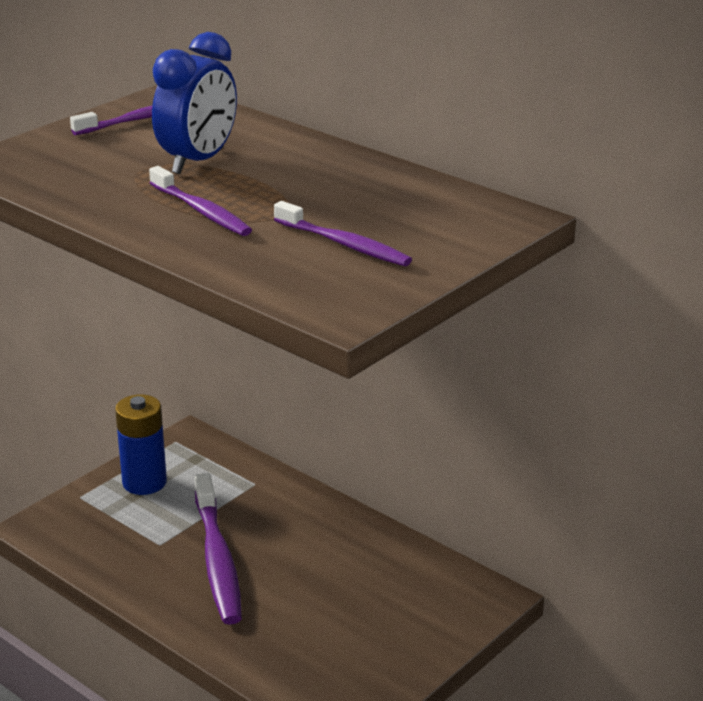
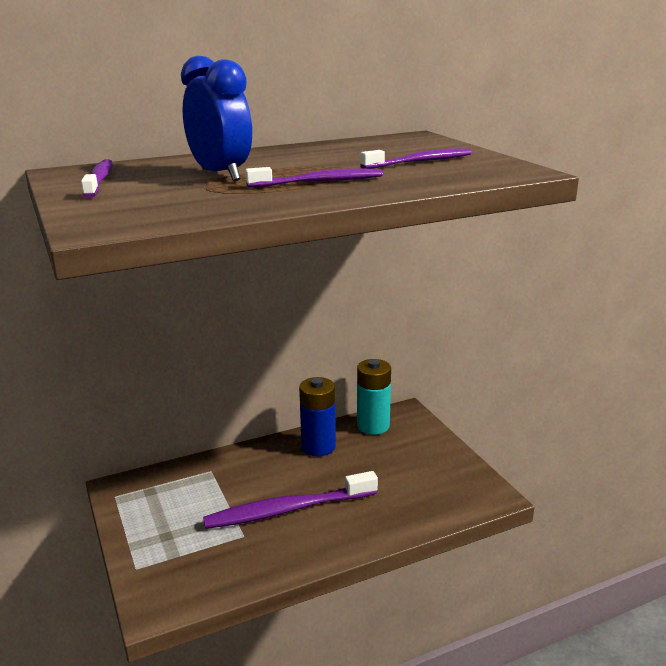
camera: 65 degrees left, 5 degrees down
blue battery [115,394,167,495] -> blue battery moved to [299,377,336,456]
purple toothbrush [195,473,242,625] -> purple toothbrush turned 150 degrees clockwise [203,471,378,529]
none -> turquoise battery [357,359,391,435]

